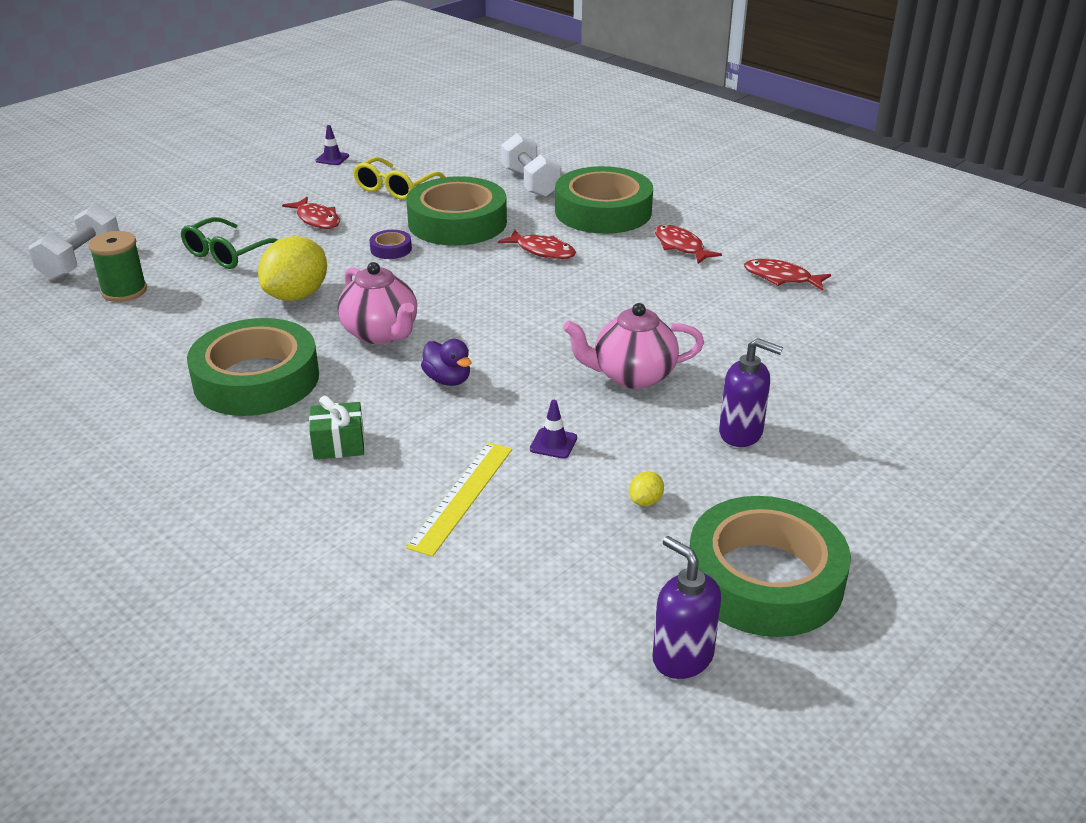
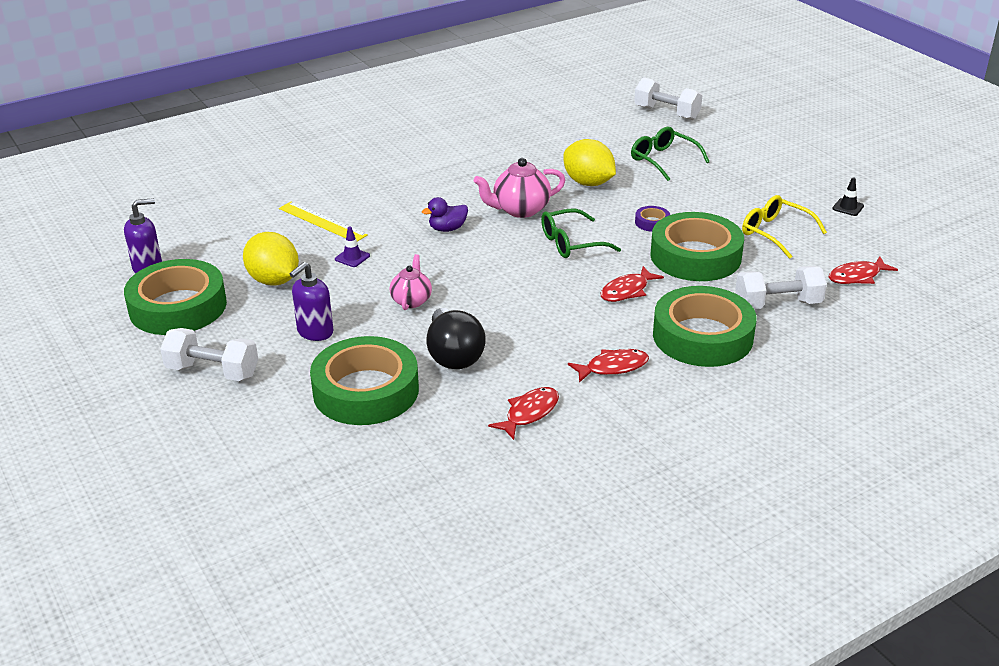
camera: 105 degrees right, 0 degrees up
green spool [88,231,147,302] -> none
green tape [187,318,319,416] -> green tape moved to [310,336,419,425]
red fish [282,197,340,229] -> red fish moved to [829,256,898,284]
green gift [309,396,365,460] -> none
purple traffic cone [316,125,349,165] -> black traffic cone [832,177,864,216]
pink teapot [563,303,704,389] -> pink teapot [390,254,432,310], size x0.65
yellow lemon [629,471,664,506] -> yellow lemon [243,232,299,285], size x2.41
none -> white dumbbell [160,328,258,381]
none -> black light bulb [427,308,486,369]
none -> green glasses [541,208,621,258]

